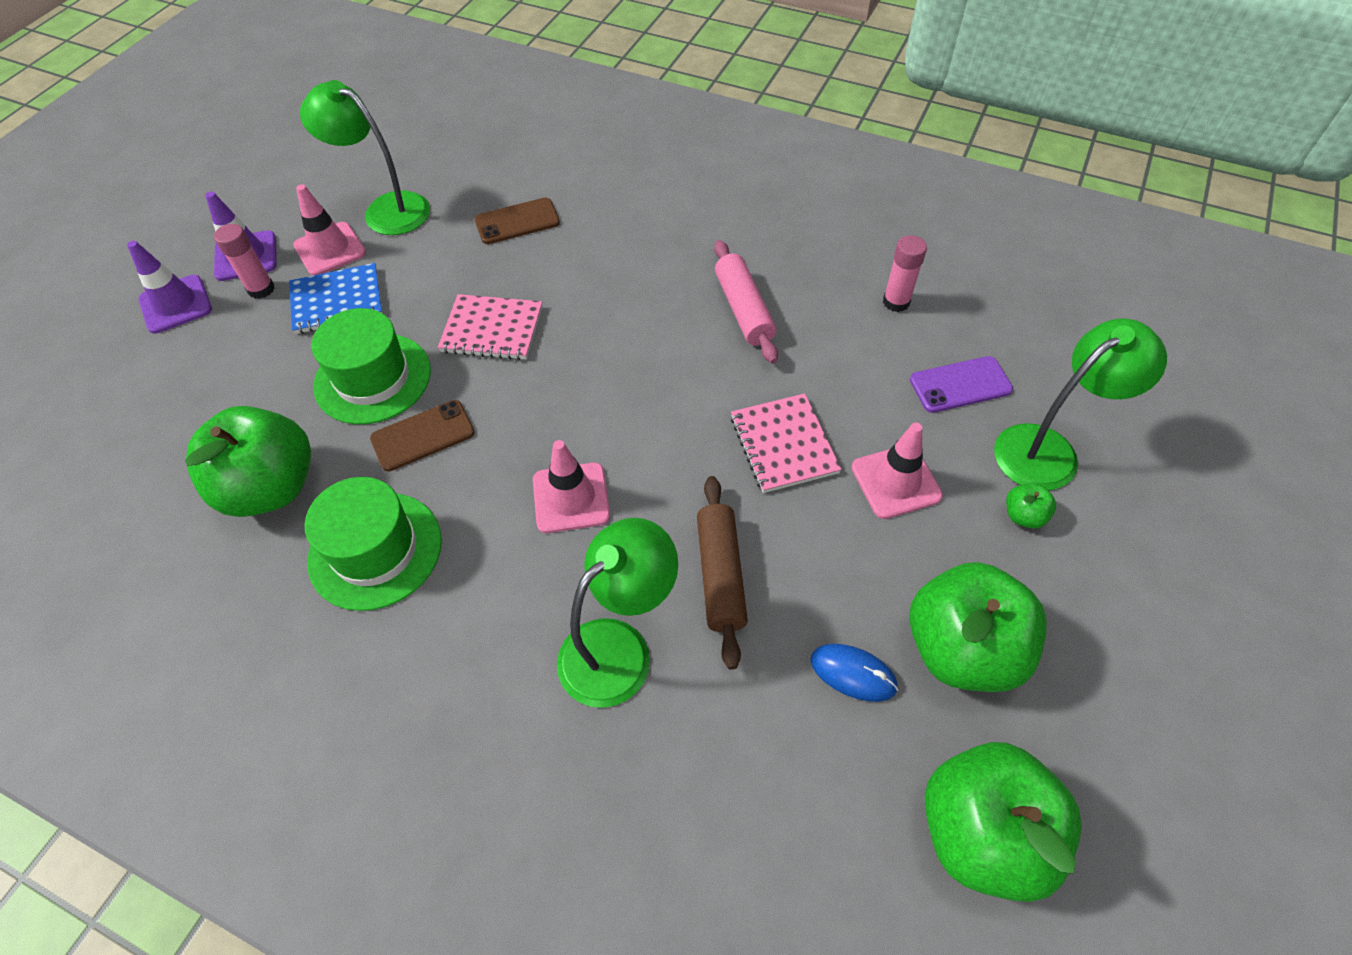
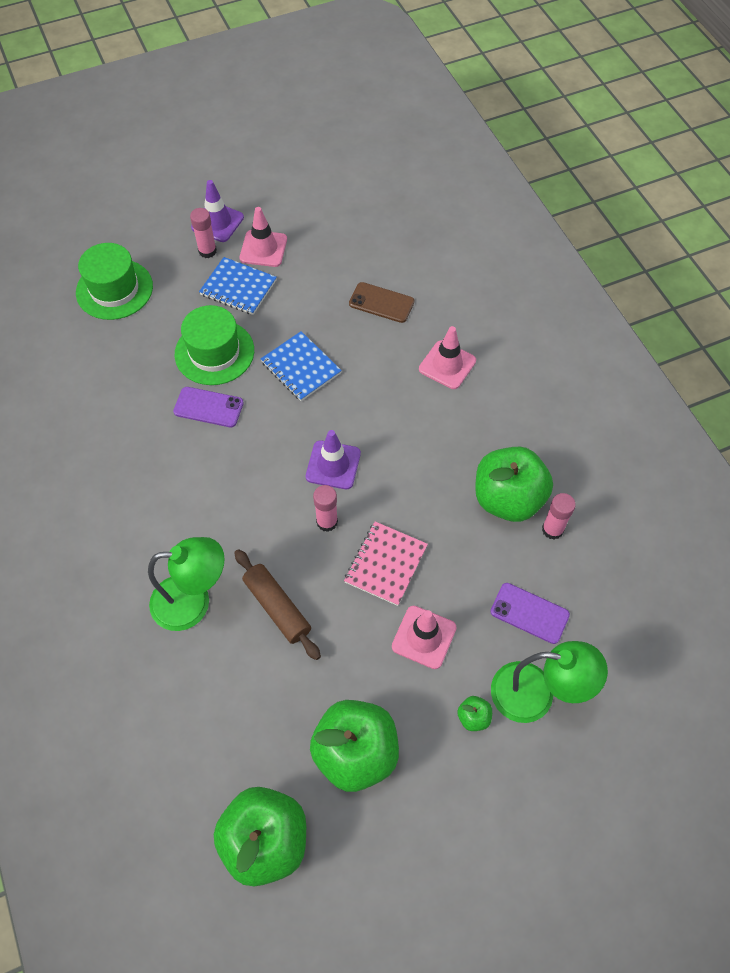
camera: 40 degrees right, 5 degrees up
purple traffic cone [127,241,212,334] -> purple traffic cone moved to [306,430,361,489]
green apple [185,406,311,517] -> green apple moved to [475,447,553,522]
green lamp [300,80,430,235] -> none
green hat [305,477,442,611] -> green hat moved to [76,243,153,320]
brown phone [370,400,475,471] -> purple phone [173,387,244,427]
pink notebook [438,294,543,360] -> blue notebook [261,331,342,401]
pink traffic cone [533,440,610,533] -> pink traffic cone moved to [419,326,476,389]
brown rolling pin [697,476,748,670] -> brown rolling pin turned 75 degrees counterclockwise [234,549,321,660]
pink rolling pin [714,240,778,364] -> none
blue mouse [810,644,898,702] -> none
none -> pink glue stick [313,485,338,532]

